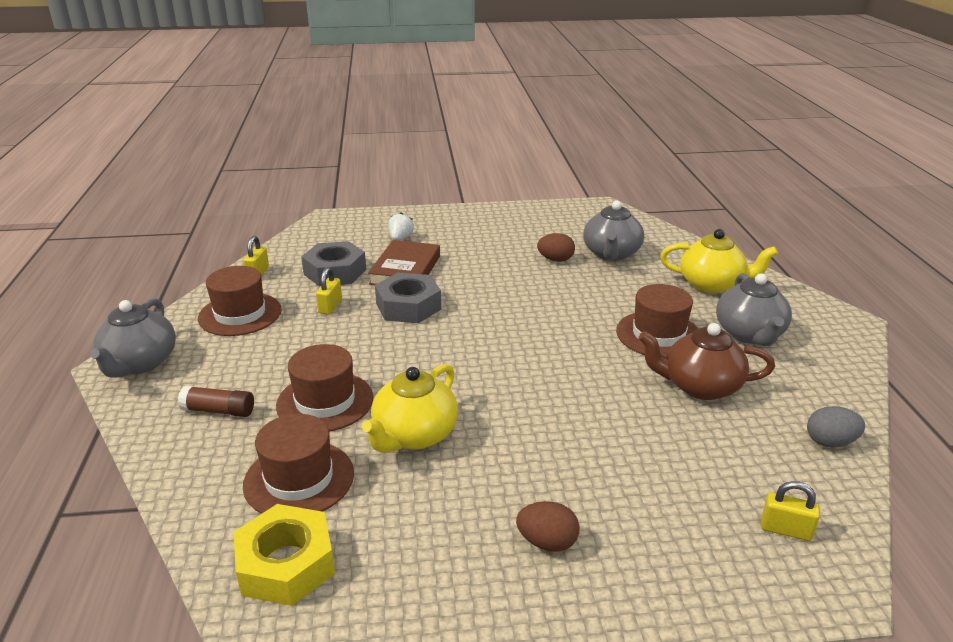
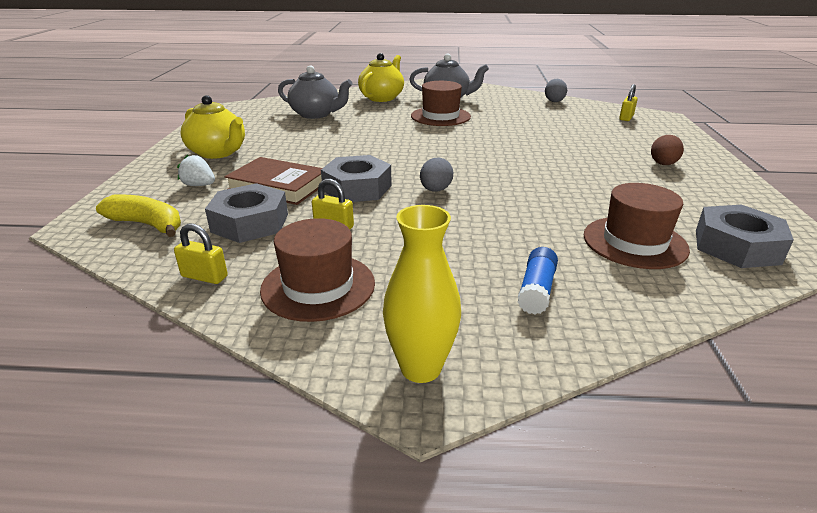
camera: 80 degrees left, 0 degrees up
grey teapot [90,298,176,378] -> yellow vase [383,205,461,383]
brown glue stick [178,386,254,417] -> blue glue stick [518,247,558,314]
yellow nut [233,504,335,606] -> grey nut [696,205,794,268]
brown hat [276,344,373,431] -> none
yellow teapot [362,364,458,453] -> yellow teapot moved to [181,95,245,159]
brown egg [537,233,575,262] -> none
brown teapot [638,323,775,400] -> none
none -> yellow banana [96,194,181,237]
none -> grey egg [420,158,453,192]

